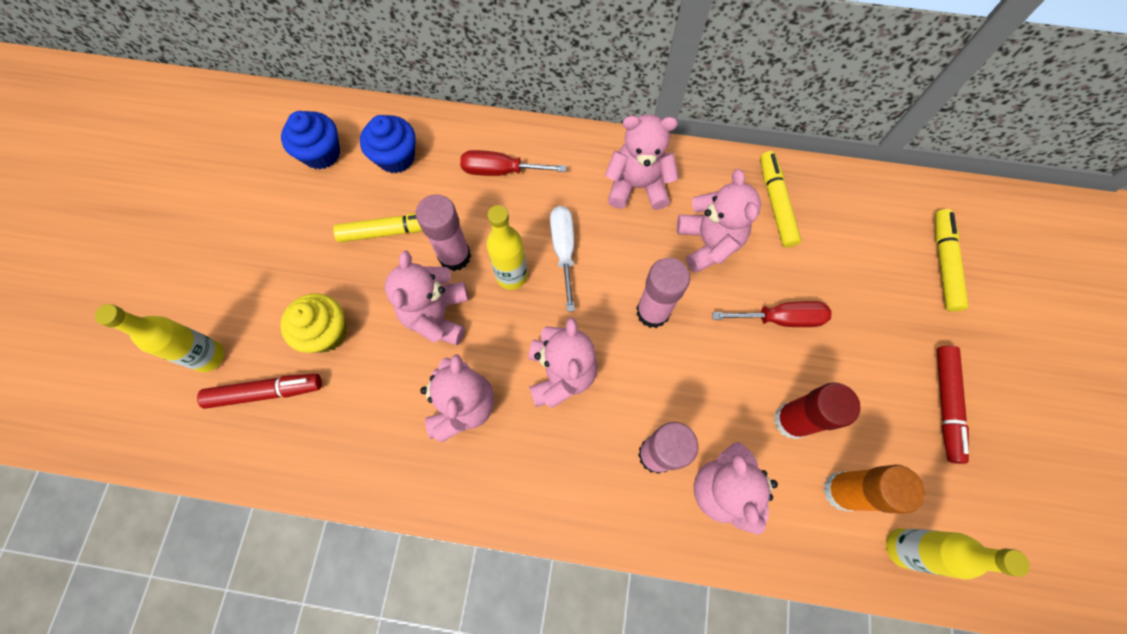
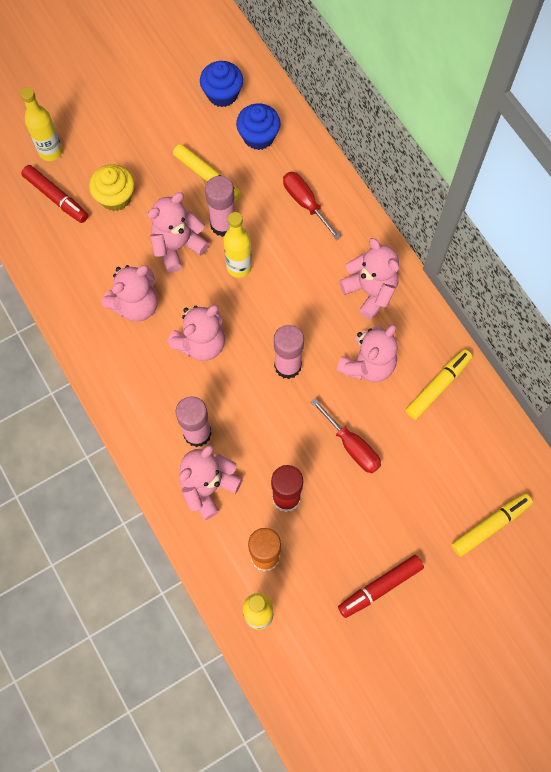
camera: 50 degrees right, 0 degrees up
white screwdriver [550,206,575,312] -> none

